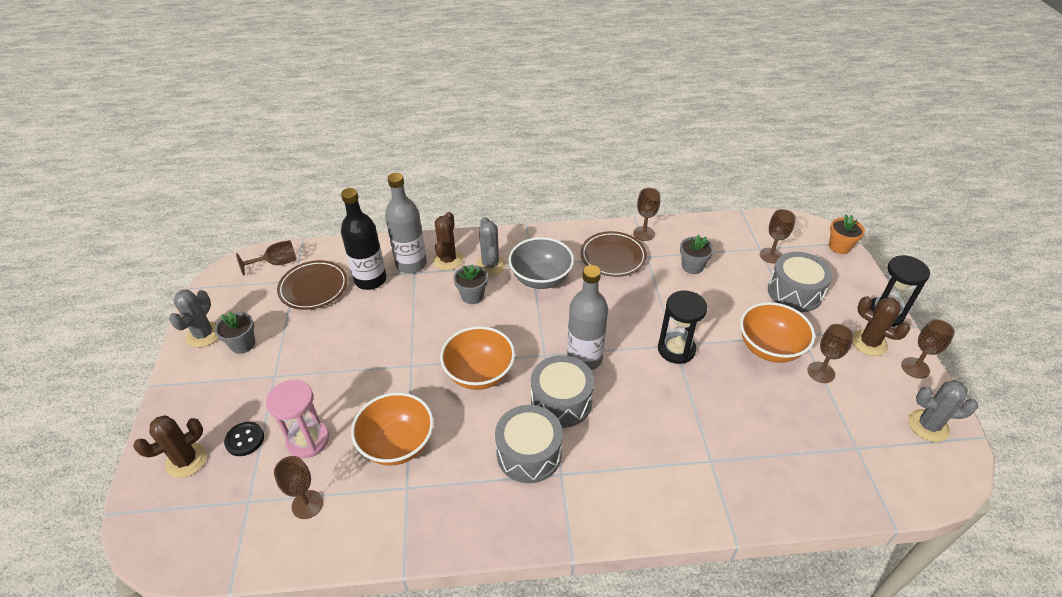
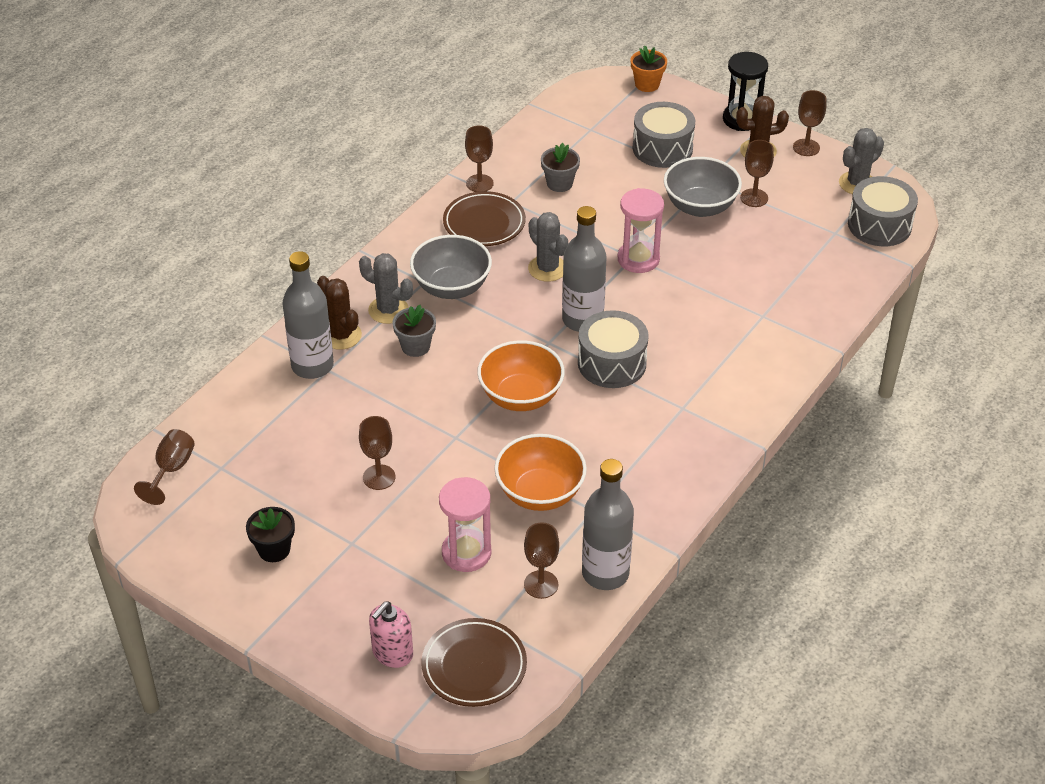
camera: 50 degrees left, 0 degrees up
brown cactus [133,416,207,478] -> pink soap dispenser [369,602,413,668]
grey cactus [169,290,218,348] -> grey cactus moved to [528,212,568,282]
grey flower pot [215,311,255,354] -> black flower pot [246,507,295,562]
black button [224,422,264,456] -> none
brown plate [277,260,348,310] -> brown plate moved to [421,618,527,707]
black bottle [341,188,386,290] -> none
grey drum [495,405,563,483] -> grey drum moved to [848,176,918,246]
black hourglass [658,291,707,364] -> pink hourglass [618,188,664,273]
orange bowl [740,302,815,363] -> grey bowl [664,157,742,217]
brown goblet [760,209,796,264] -> brown goblet moved to [359,416,396,490]
none -> grey bottle [582,459,634,590]

